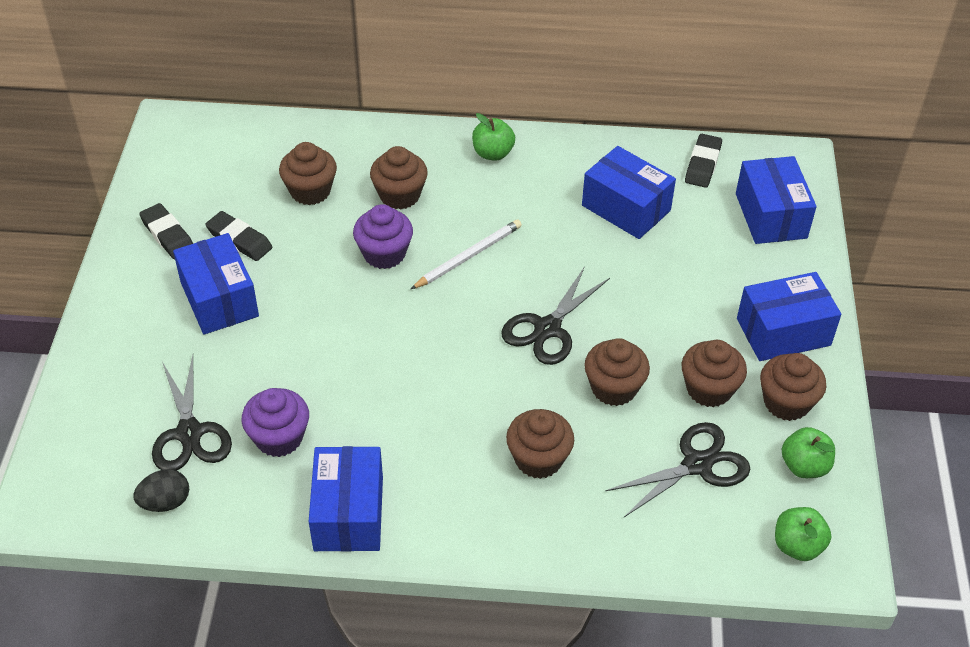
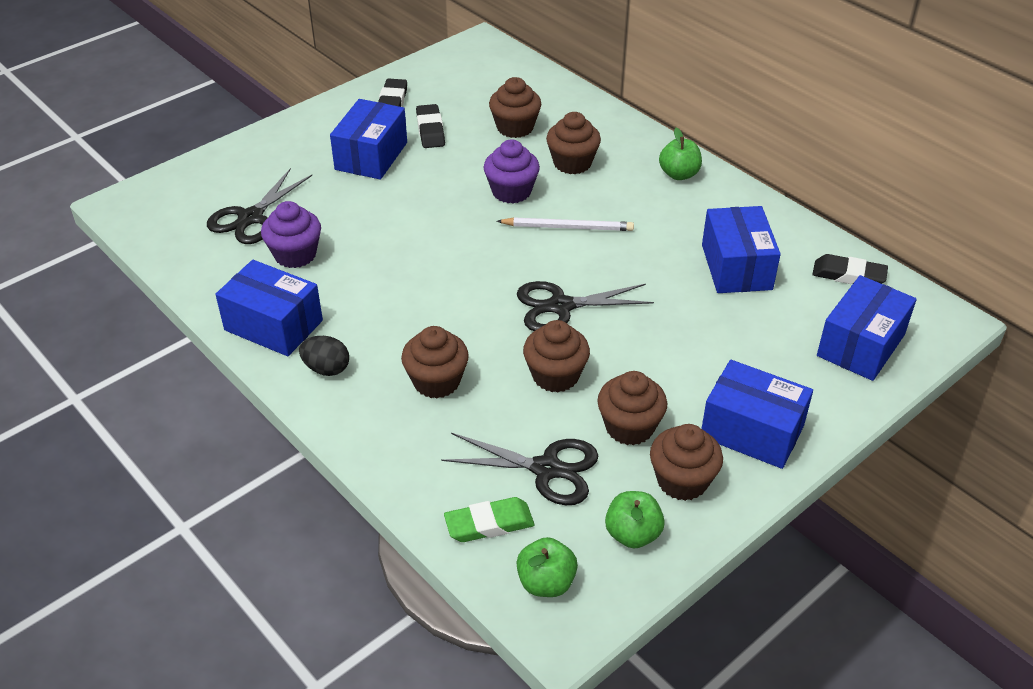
camera: 45 degrees right, 5 degrees down
black egg [133,469,189,512] -> black egg moved to [299,336,349,376]
blue box [309,446,383,552] -> blue box turned 75 degrees clockwise [215,260,323,356]
black eraser [685,134,722,188] -> black eraser turned 45 degrees clockwise [812,254,888,284]
none -> green eraser [444,497,534,542]

